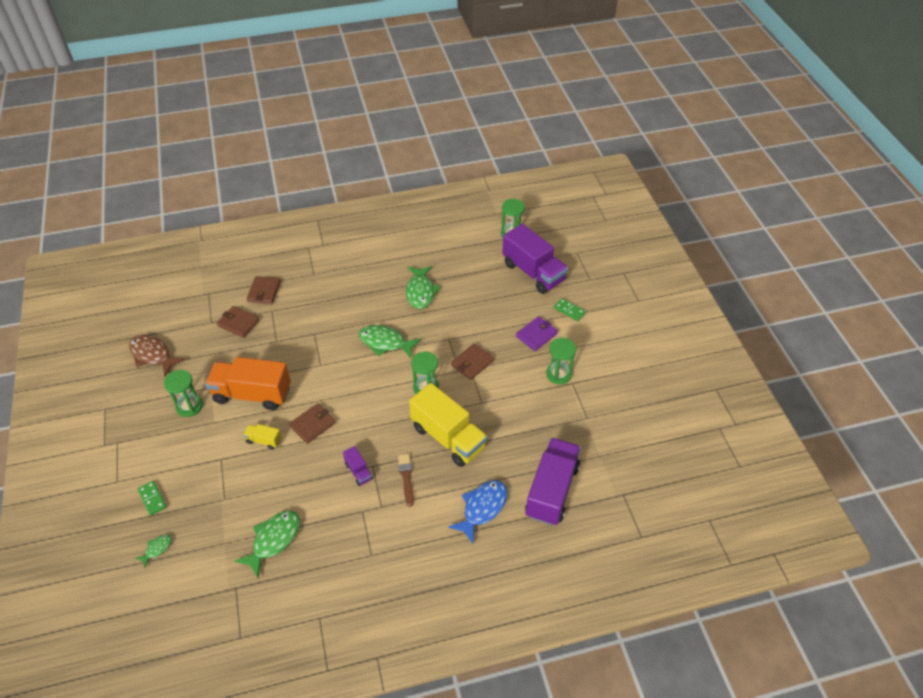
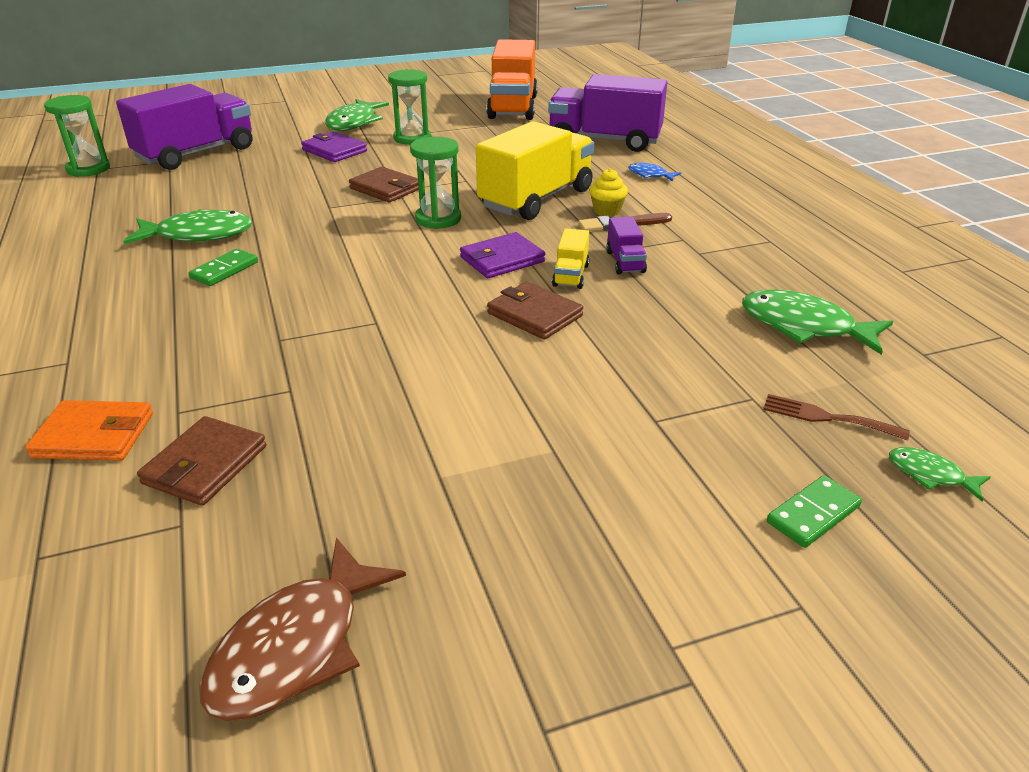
camera: 95 degrees left, 15 degrees down
green hourglass [164,370,203,417] -> none
orange truck [205,357,291,410] -> orange truck moved to [486,39,538,120]
yellow truck [243,424,282,450] -> yellow truck moved to [552,228,589,289]
brown wallet [247,276,281,305] -> orange wallet [25,400,153,461]
purple truck [343,446,373,486] -> purple truck turned 120 degrees clockwise [606,217,647,275]
green fish [359,325,421,358] -> green fish moved to [325,99,389,131]
blue fish [448,480,507,543] -> blue fish [628,163,681,182], size x0.51
green domino [554,298,586,321] -> green domino moved to [188,248,258,286]
none -> purple wallet [460,232,545,278]
none -> yellow cupcake [589,168,628,217]
none -> brown fork [763,394,910,441]

